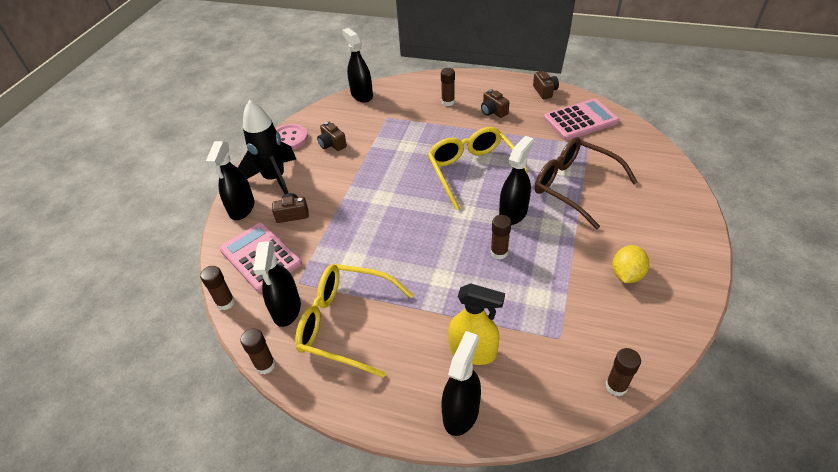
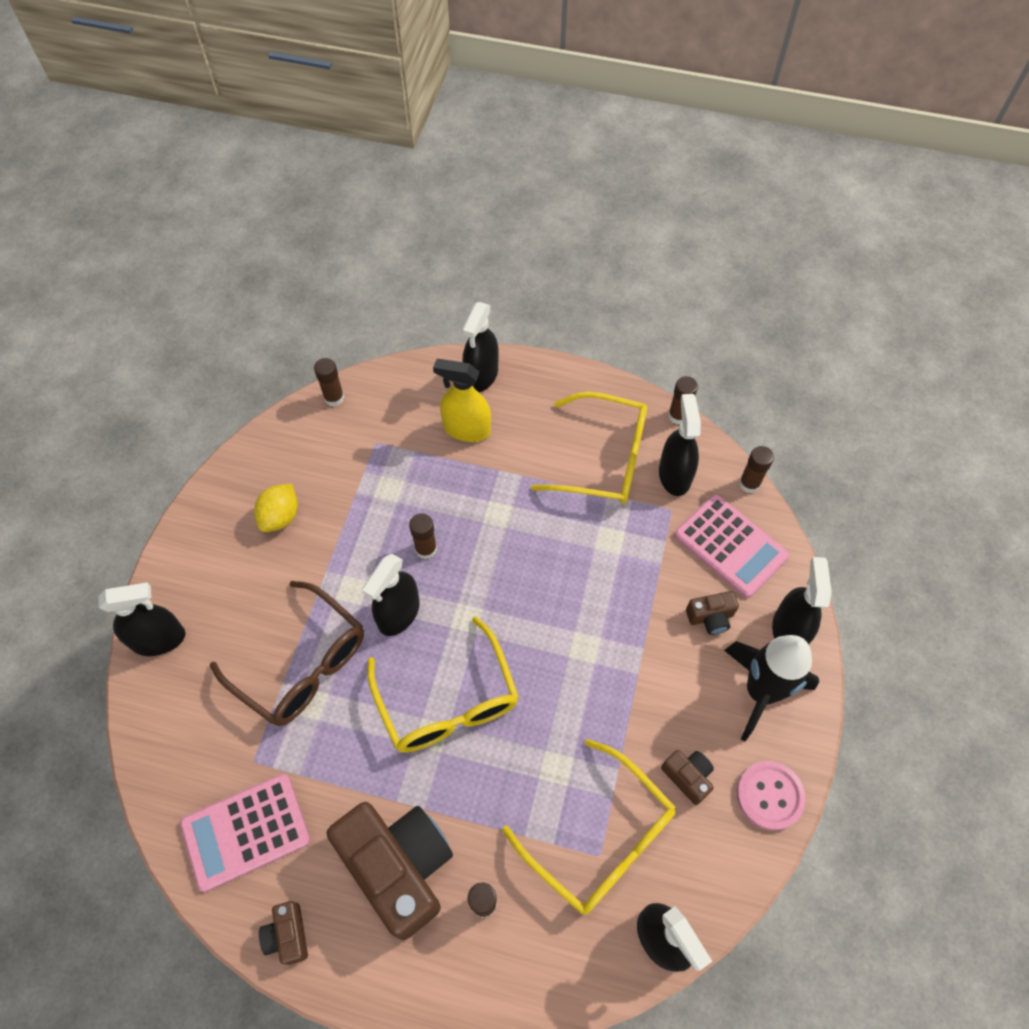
camera: 175 degrees right, 15 degrees up
brown camera [481,89,509,118] -> brown camera [327,802,453,940], size x2.30
none -> black spray bottle [98,582,186,656]
none -> yellow glasses [502,739,676,915]

